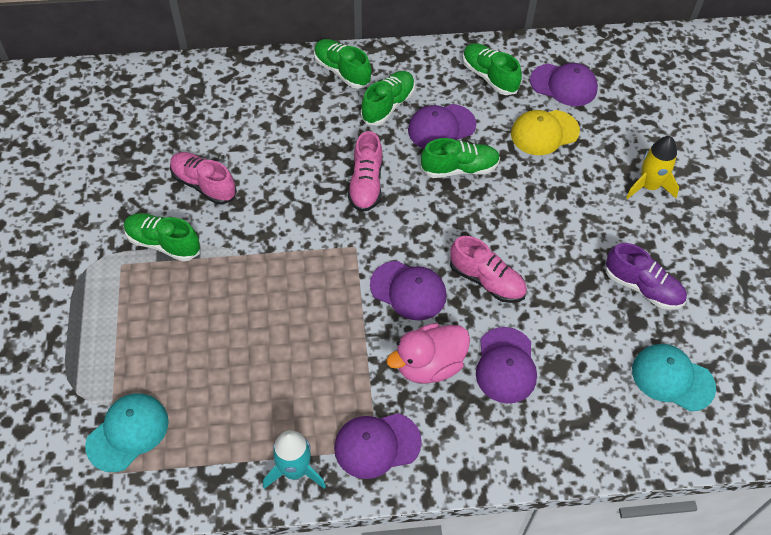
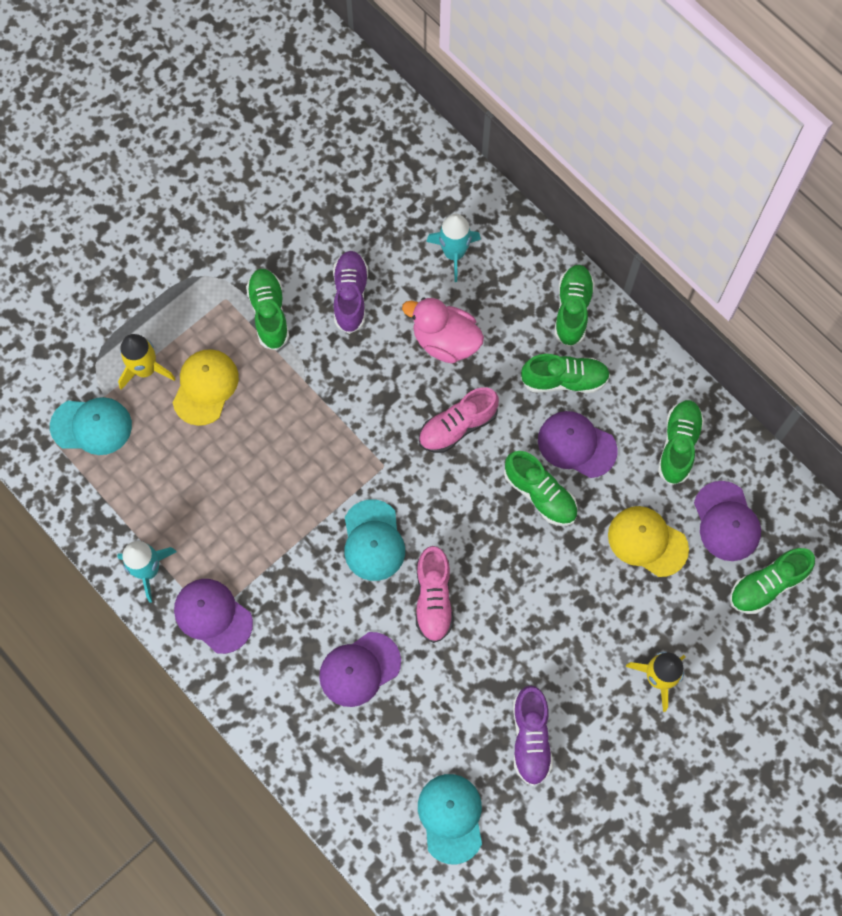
camera: 55 degrees right, 15 degrees up
pink shoe [170,152,237,205] -> purple shoe [333,251,368,334]
purple cap [370,261,447,321] -> turquoise cap [345,499,405,581]
pink duck [386,323,470,384] -> pink duck moved to [402,298,484,363]
none -> yellow rocket [118,334,175,390]
none -> yellow cap [173,349,239,426]
none -> turquoise rocket [426,214,481,282]
none -> green shoe [730,548,815,614]

